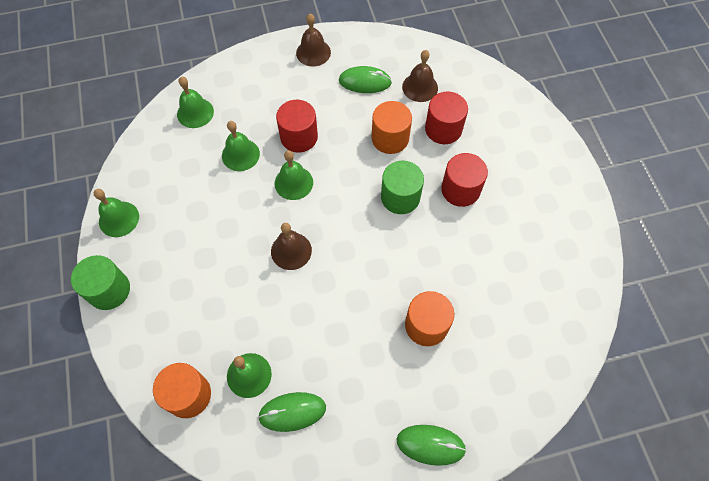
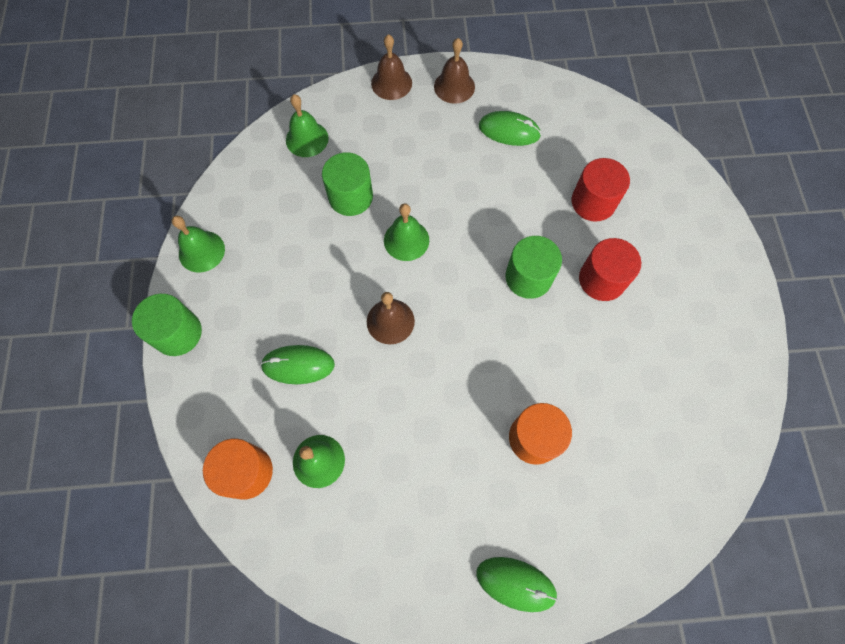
camera: 10 degrees right, 5 degrees up
green bell [222,121,260,171] -> green cylinder [322,152,373,216]
green mouse [258,392,326,432] -> green mouse moved to [260,345,335,384]
red cylinder [276,100,318,153] -> none
orange cylinder [372,101,412,154] -> none
brown bell [402,50,438,102] -> brown bell moved to [371,34,412,100]

